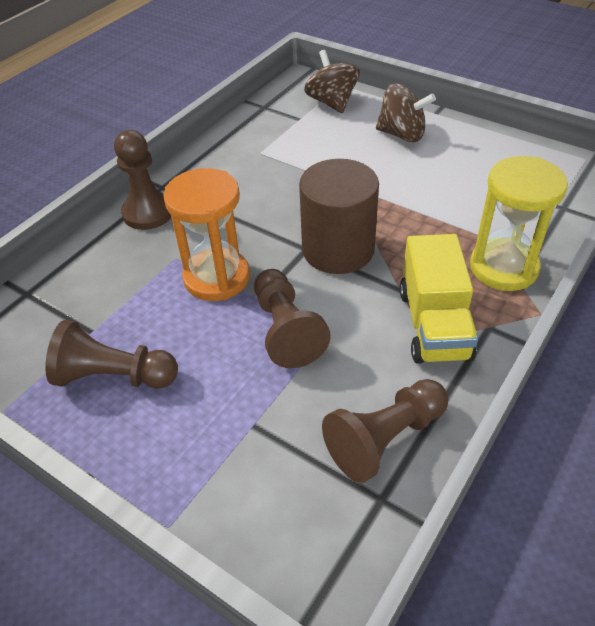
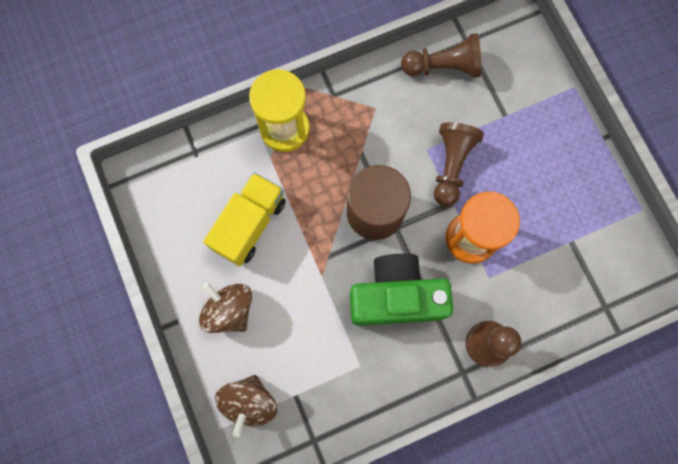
camera: 150 degrees left, 30 degrees up
brown pawn [46,320,178,389] -> none
yellow truck [400,234,478,364] -> yellow truck moved to [203,172,286,266]
none -> green camera [350,254,453,326]

